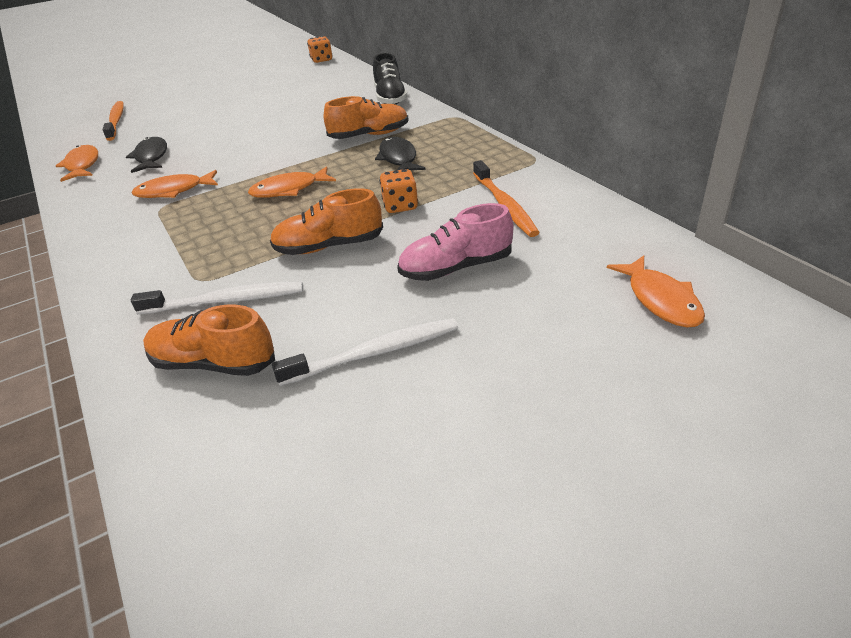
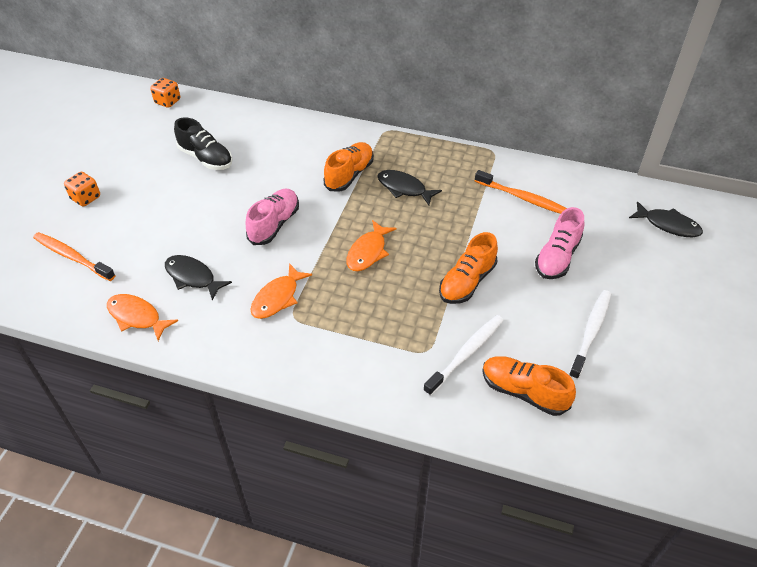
camera: 45 degrees left, 10 degrees up
orange shoe [143,305,275,376] -> orange shoe turned 60 degrees clockwise [482,356,576,416]
black shoe [373,53,408,105] -> black shoe moved to [174,117,233,170]
orange dice [379,169,418,213] -> orange dice moved to [64,172,100,207]
orange fish [607,255,705,327] -> black fish [629,201,703,237]
none -> pink shoe [246,189,299,245]

